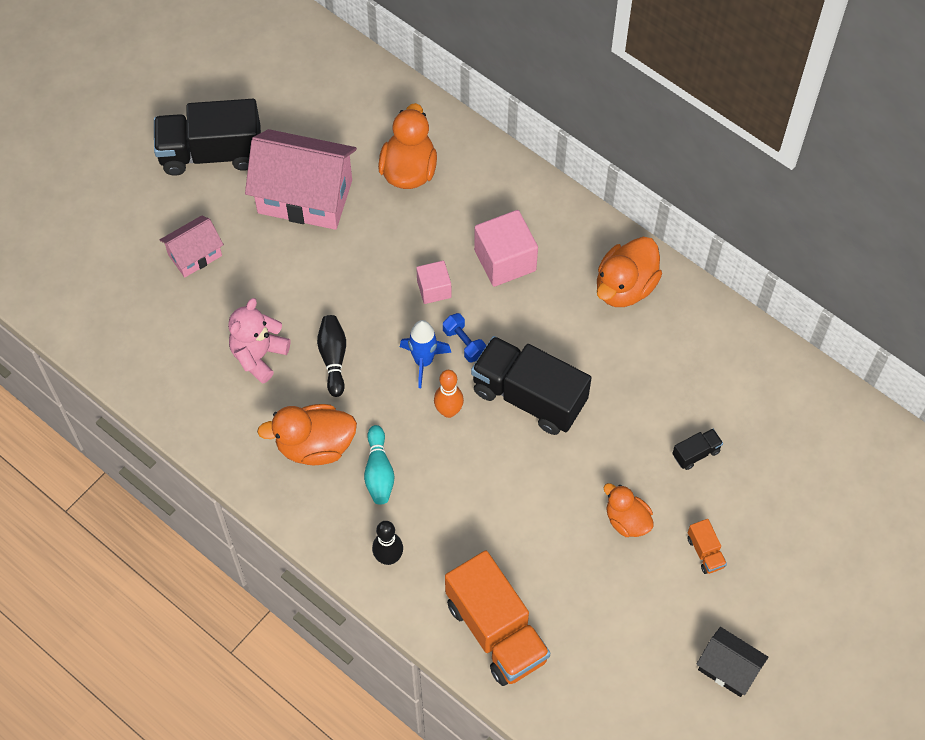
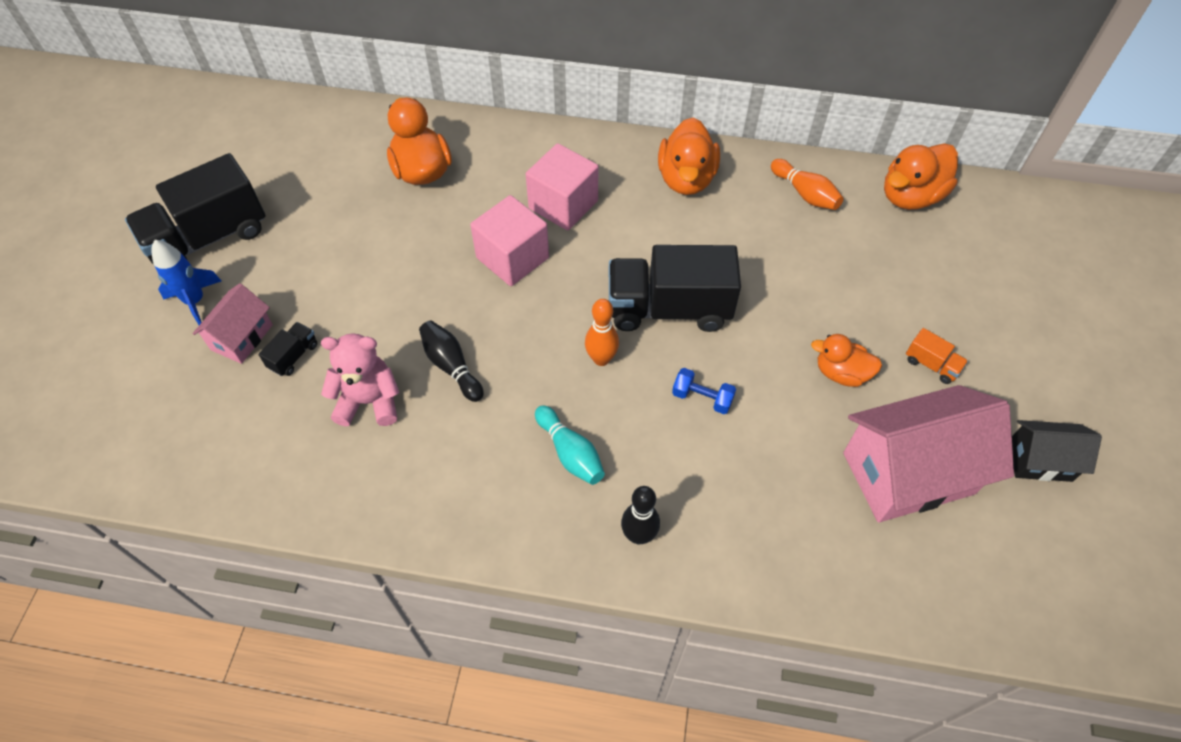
camera: 30 degrees left, 5 degrees down
pink teddy bear [228,298,290,383] -> pink teddy bear turned 90 degrees clockwise [321,333,400,426]
pink house [245,129,357,230] -> pink house moved to [843,385,1014,523]
orange duck [257,404,357,466] -> orange duck moved to [884,143,958,210]
blue rocket [400,320,452,388] -> blue rocket moved to [151,240,221,325]
pink cube [416,261,451,304] -> pink cube [470,195,549,286], size x1.69
blue dumbbell [443,313,486,363] -> blue dumbbell moved to [672,368,736,414]
orange truck [445,550,550,686] -> none
black truck [672,429,723,470] -> black truck moved to [259,322,317,376]
none -> orange bowling pin [771,159,843,210]

